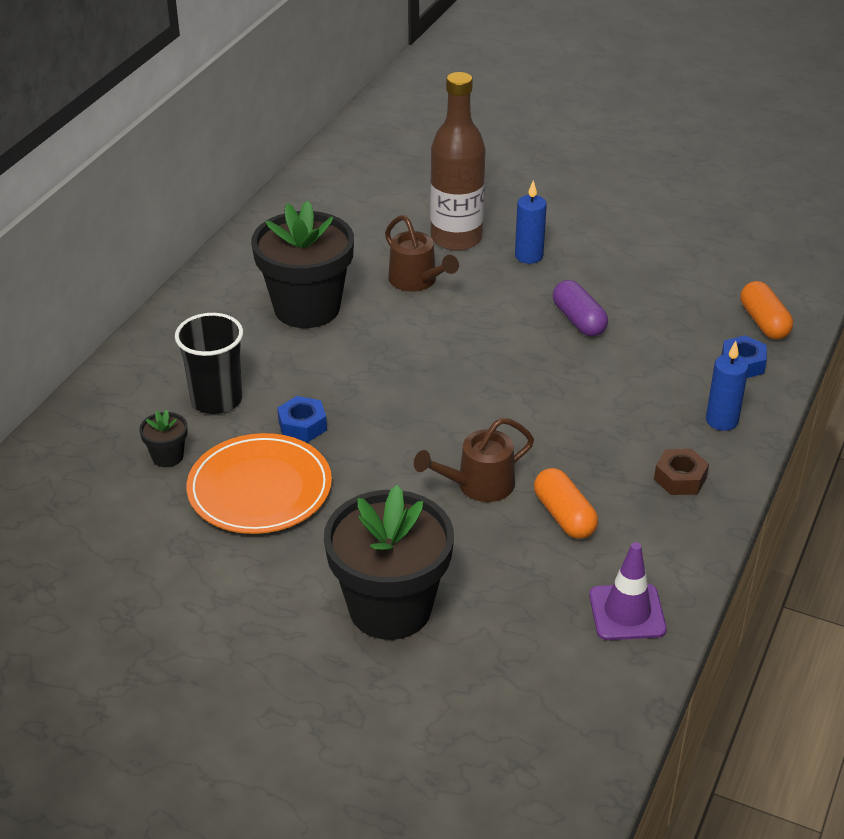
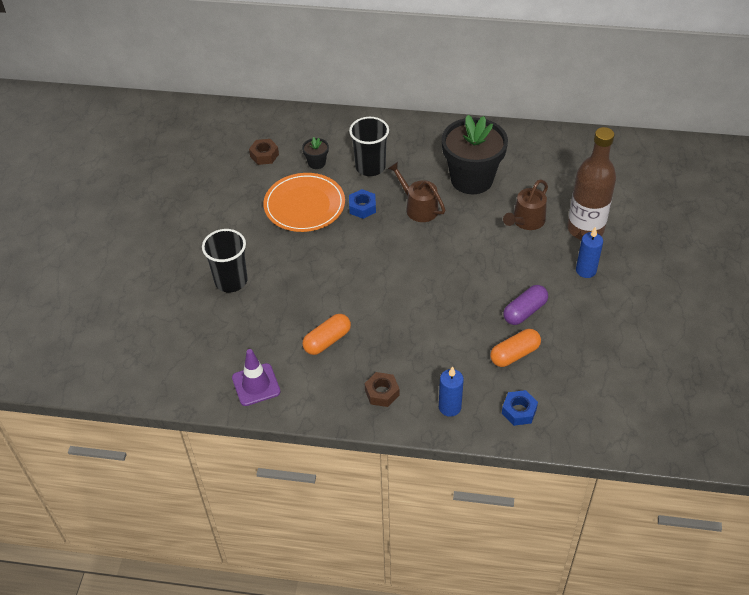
camera: 75 degrees right, 10 degrees up
black flower pot [324,485,454,640] -> black cup [202,229,248,292]
brown watering can [414,418,534,502] -> brown watering can moved to [387,162,446,222]
orange capsule [741,281,793,340] -> orange capsule moved to [490,329,541,367]
none -> brown nut [249,139,279,165]

